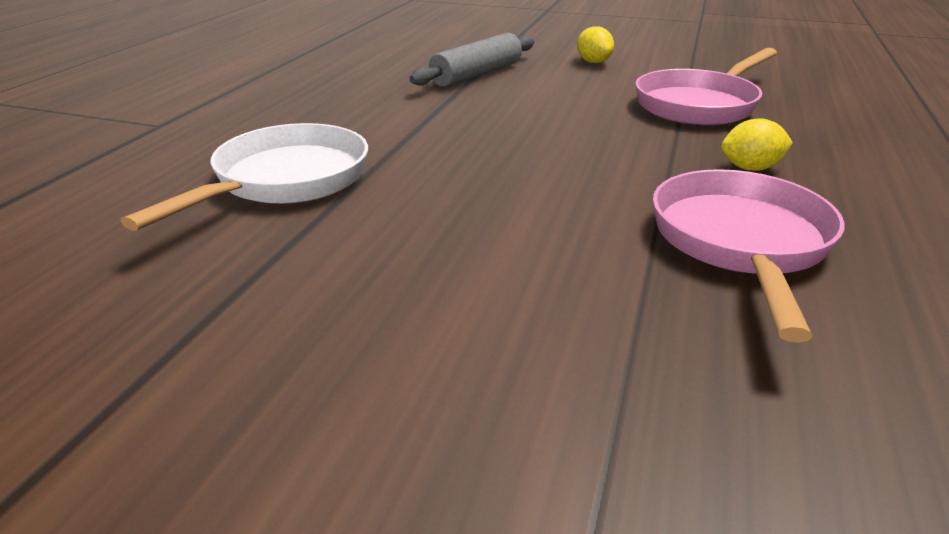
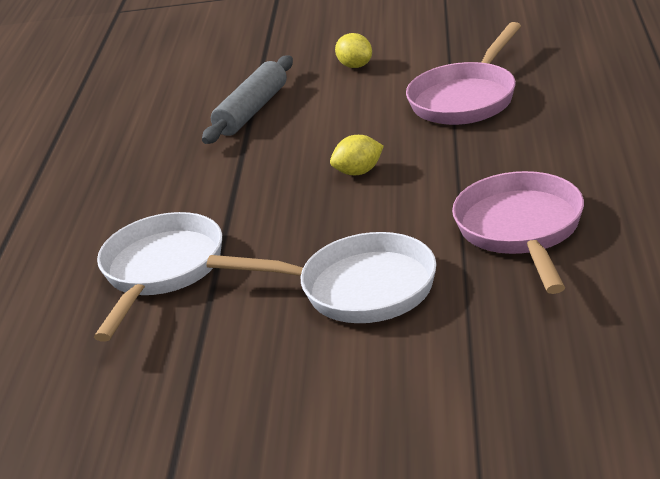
camera: 10 degrees left, 0 degrees up
yellow lemon [721,118,793,171] -> yellow lemon moved to [330,135,384,175]
none -> white pan [207,232,436,323]

